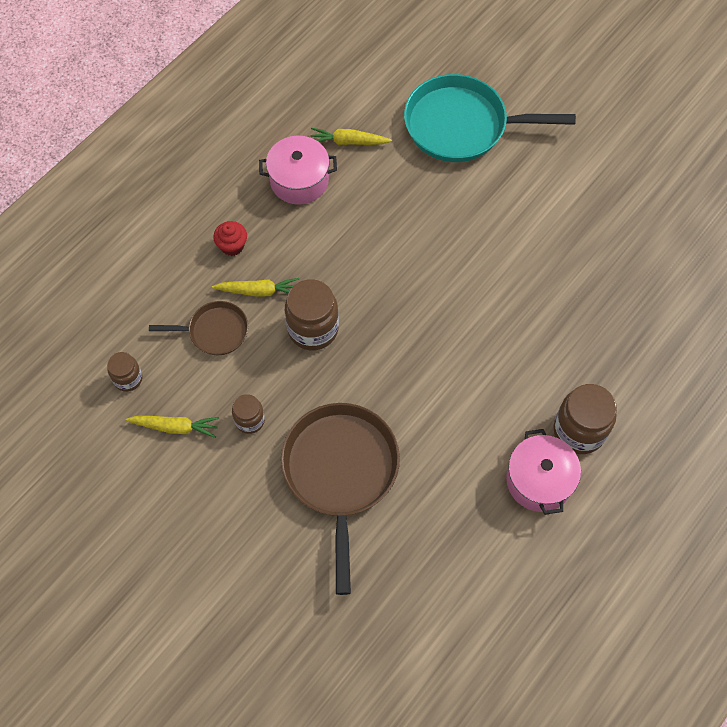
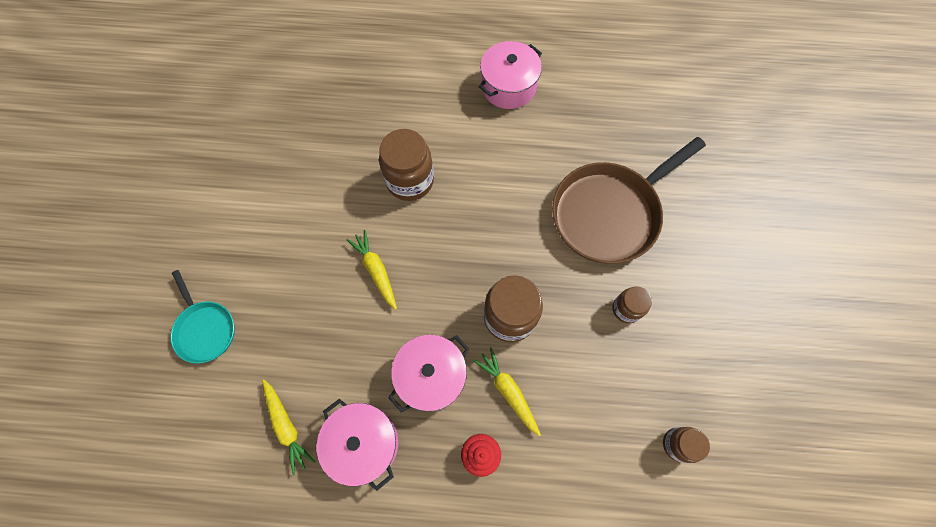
camera: 125 degrees left, 5 degrees up
yellow carrot [126,416,219,438] -> yellow carrot moved to [346,230,397,310]
brown pan [149,301,248,355] -> none
turquoise pan [404,74,576,162] -> turquoise pan [170,270,235,364], size x0.53
brown jar [553,384,617,454] -> brown jar moved to [379,129,434,201]
none -> pink pot [388,335,469,412]

